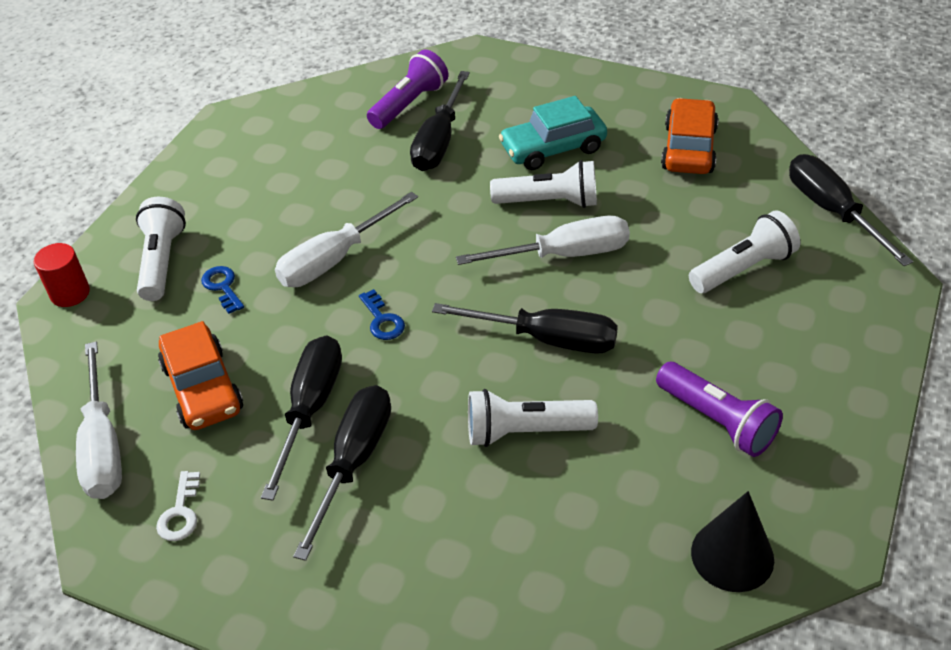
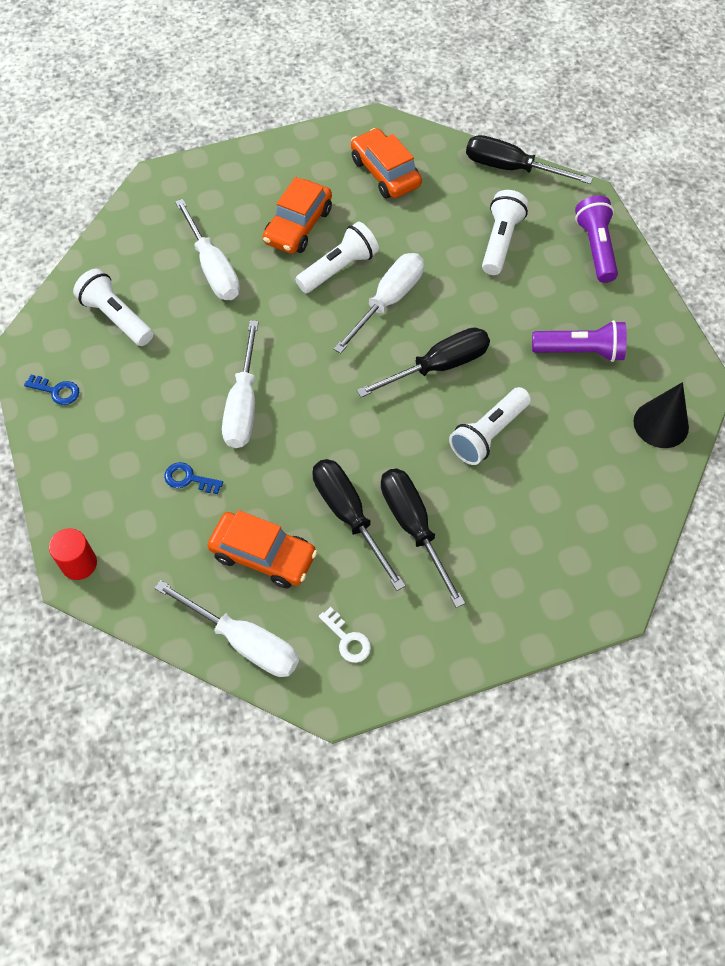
camera: 45 degrees left, 15 degrees up
white flashlight [136,197,186,301] -> white flashlight moved to [73,269,153,346]
blue key [359,289,405,340] -> blue key moved to [24,375,79,405]
purple flashlight [367,50,448,129] -> purple flashlight moved to [575,196,618,283]
black screwdriver [410,71,470,171] -> white screwdriver [175,199,240,300]
turquoise car [499,96,607,170] -> orange car [263,177,332,254]

